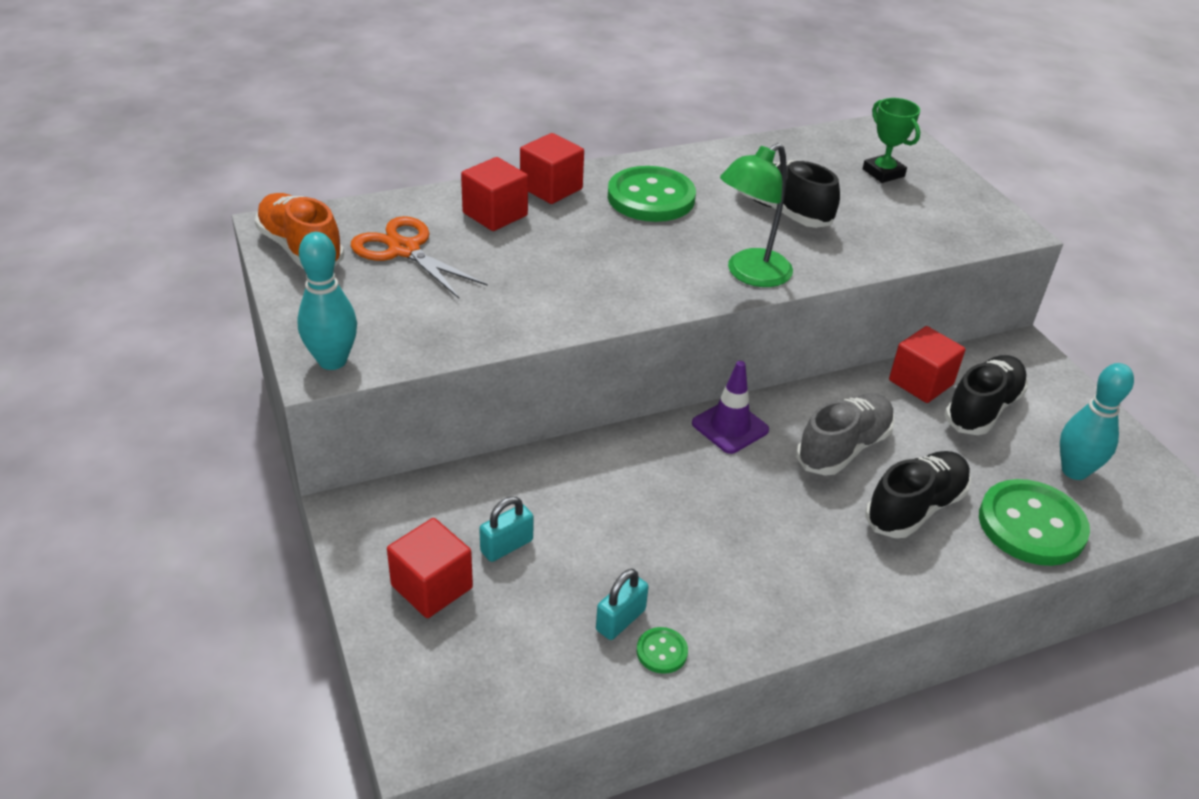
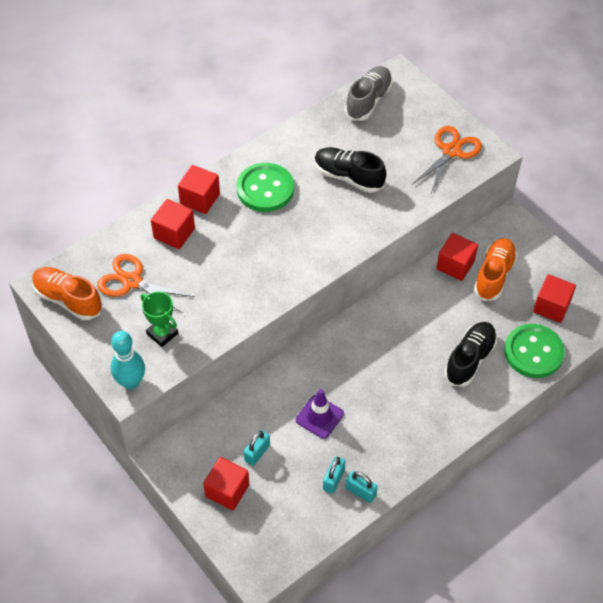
camera: 15 degrees left, 15 degrees up
green button [637,627,688,674] -> turquoise padlock [345,471,378,503]
purple traffic cone [692,361,769,454] -> purple traffic cone moved to [296,389,344,439]
green lamp [720,143,793,287] -> none
grey shoe [796,393,895,476] -> grey shoe moved to [345,66,393,121]
green trophy [863,98,920,183] -> green trophy moved to [141,292,178,347]
black shoe [945,355,1028,435] -> orange shoe [474,238,517,301]
turquoise bowling pin [1060,363,1134,480] -> red cube [533,274,576,323]
none -> orange scissors [413,126,482,193]

